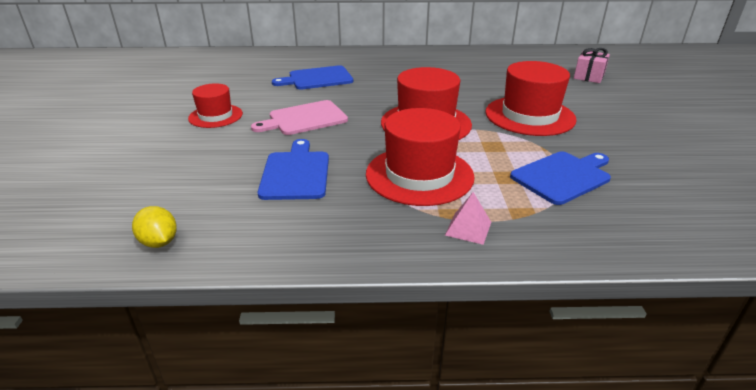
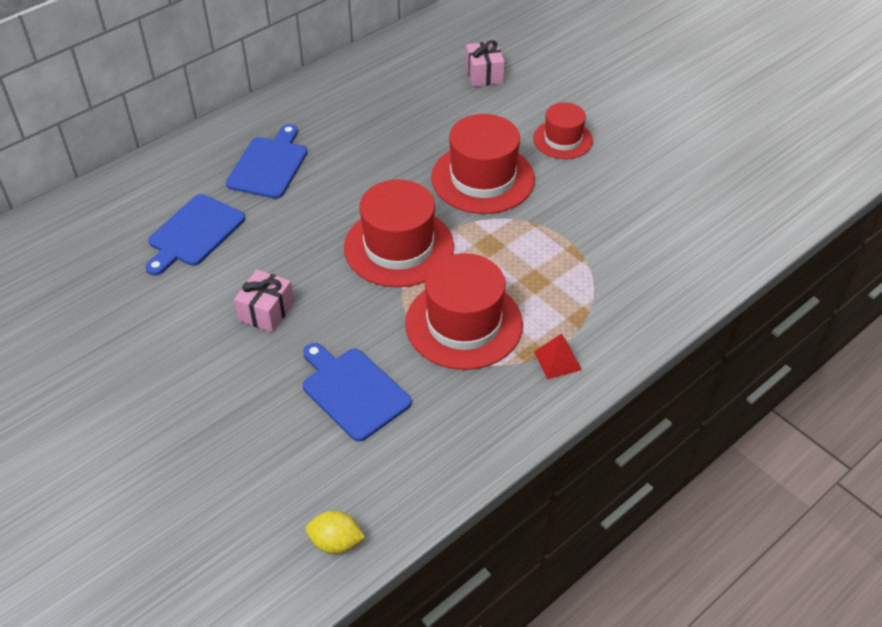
camera: 40 degrees left, 15 degrees up
red hat [188,83,243,128] -> red hat moved to [533,102,593,159]
pink cutting board [251,100,348,135] -> pink gift [234,270,294,333]
pink pyramid [445,192,491,245] -> red pyramid [534,334,582,379]
blue cutting board [510,151,611,205] -> blue cutting board moved to [226,124,308,199]

